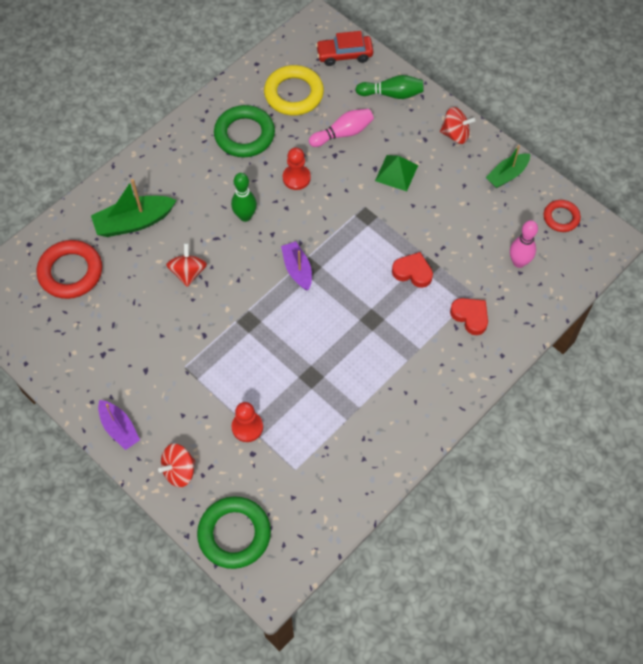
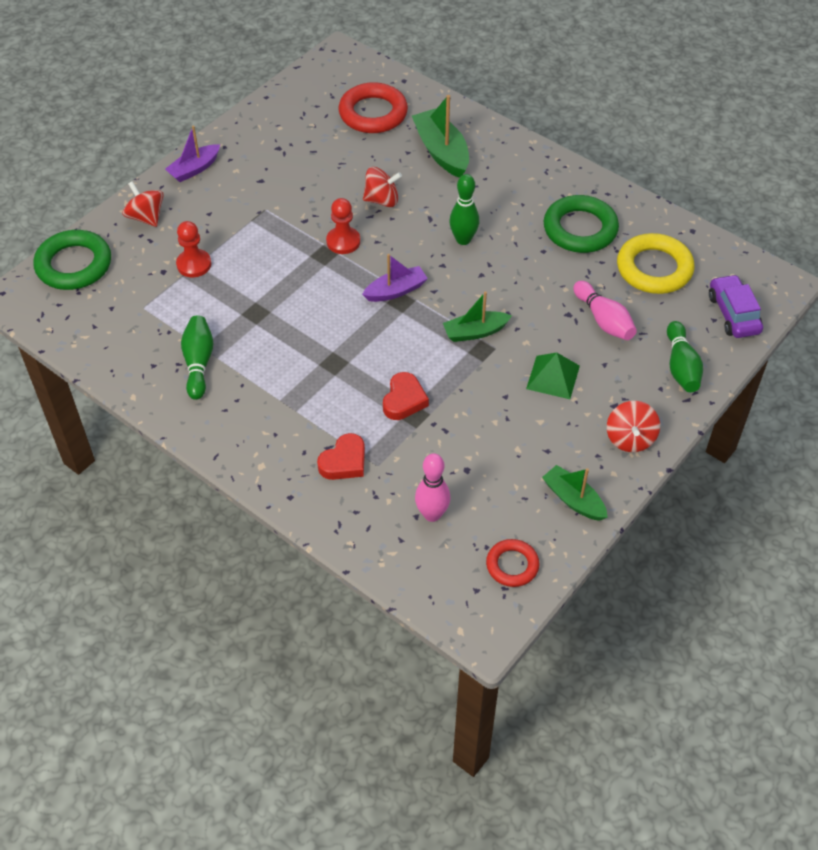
camera: 85 degrees right, 10 degrees down
red pawn [283,148,311,190] -> red pawn moved to [326,198,360,254]
red car [316,31,373,66] -> purple car [709,274,763,338]
none -> green bowling pin [181,315,213,400]
none -> green boat [443,291,512,342]

